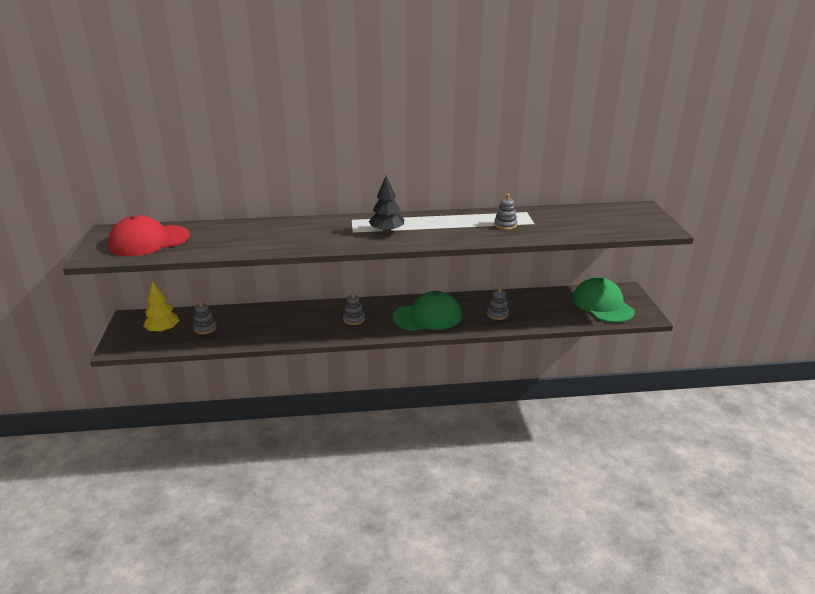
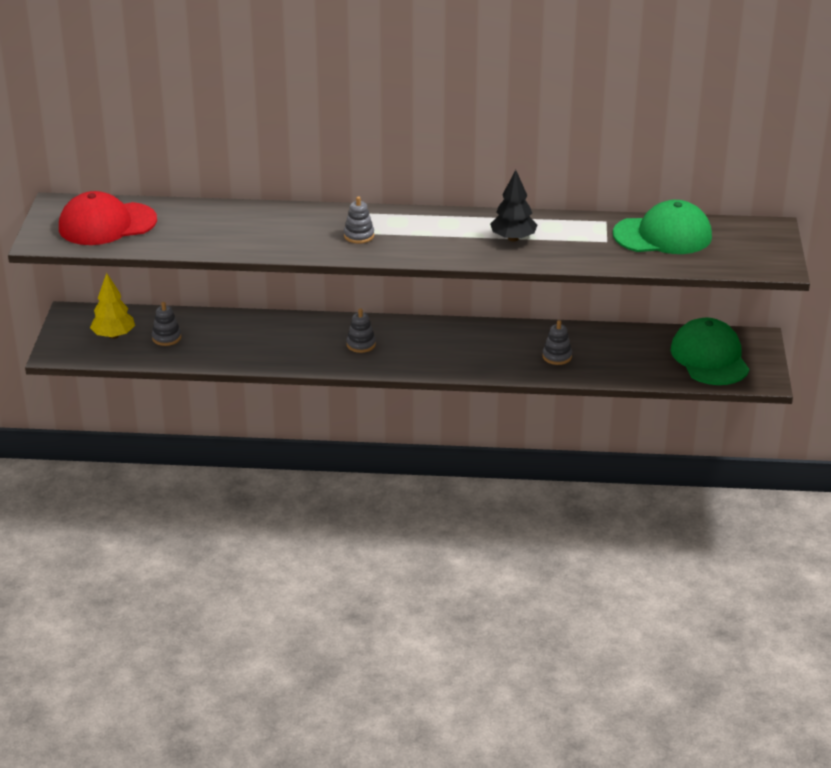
camera: 10 degrees right, 5 degrees up
black tree [369,176,404,234] -> black tree moved to [490,170,537,242]
green cap [393,291,462,331] -> green cap moved to [613,200,712,254]
grey stacking toy [494,194,517,230] -> grey stacking toy moved to [344,196,374,244]

